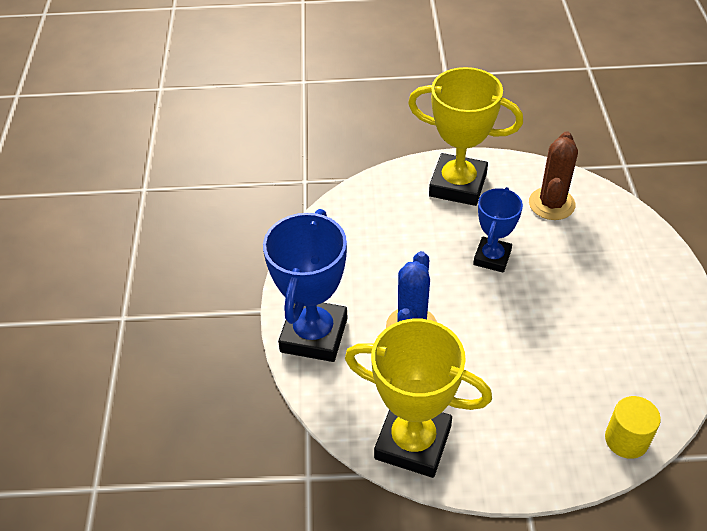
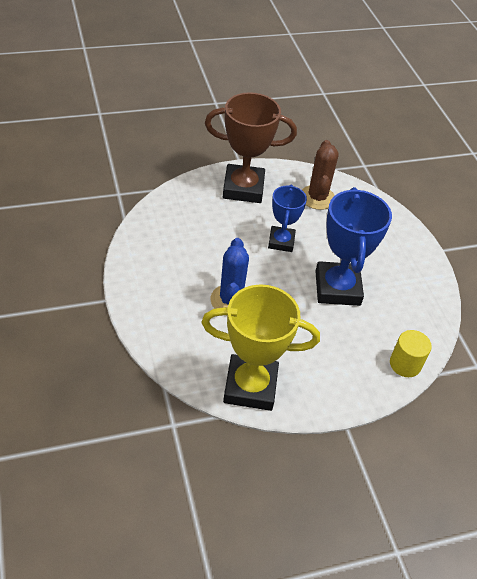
camera: 20 degrees left, 0 degrees up
blue trophy [263,209,347,362] -> blue trophy moved to [315,187,392,306]
yellow trophy [408,67,523,206] -> brown trophy [205,92,297,203]

